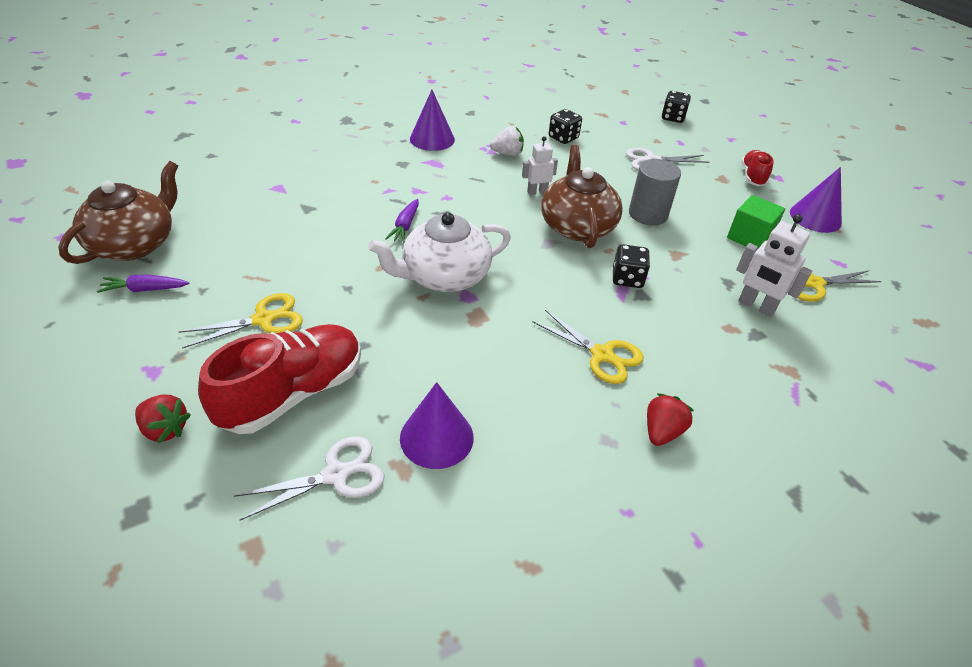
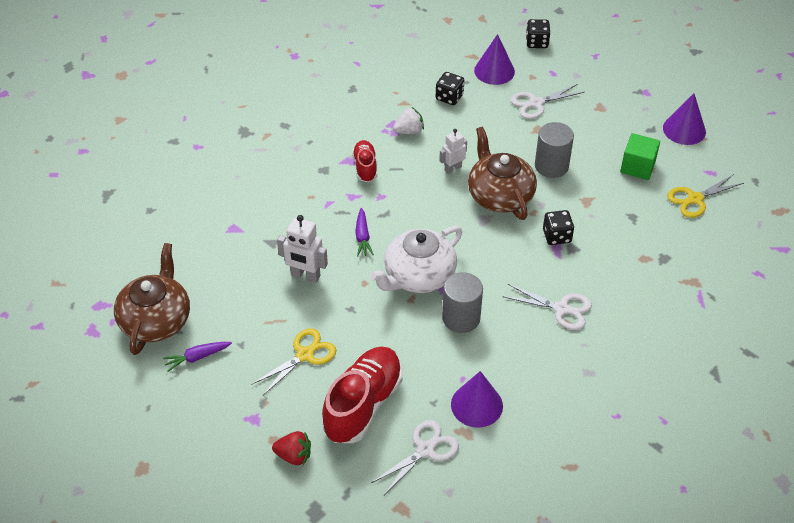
camera: 15 degrees left, 5 degrees up
purple cone [410,90,455,151] -> purple cone moved to [474,34,515,85]
yellow scissors [533,310,644,384] -> white scissors [502,284,592,330]
red strawberry [647,393,694,446] -> none
white robot [736,214,812,317] -> white robot moved to [277,215,328,283]
red shoe [741,150,774,186] -> red shoe moved to [352,140,377,182]
none -> grey cylinder [442,272,483,333]

